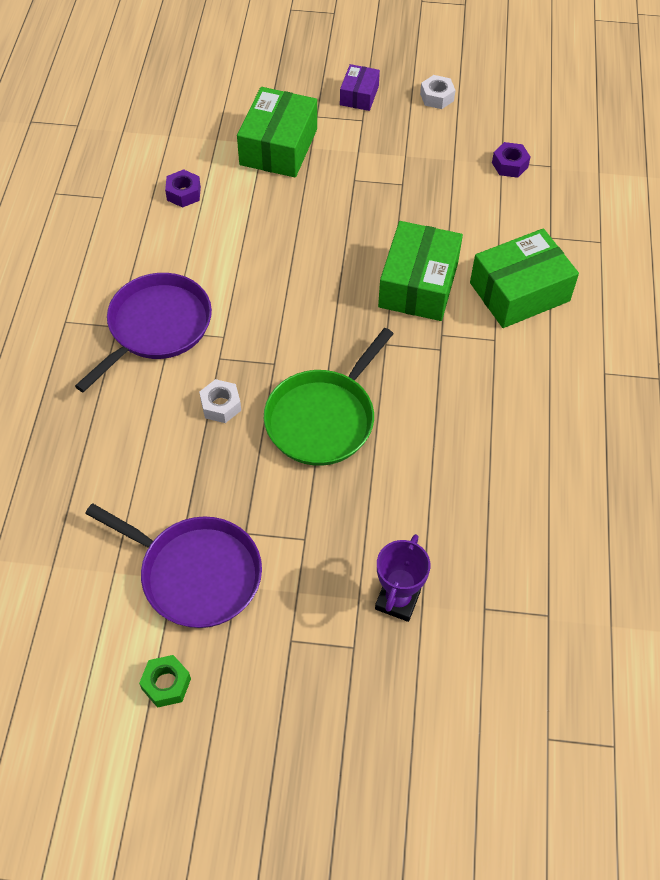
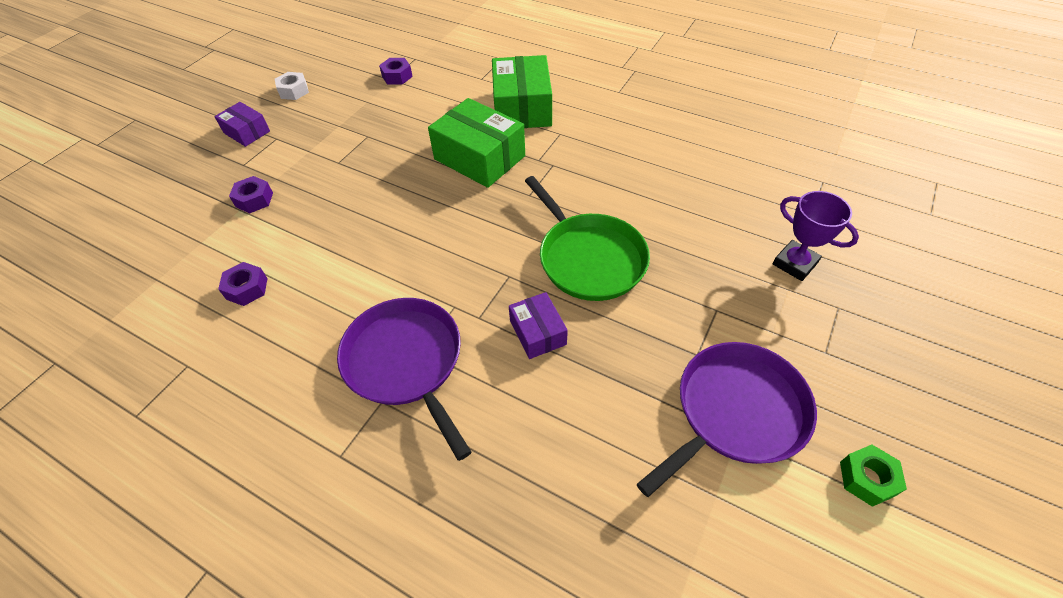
camera: 65 degrees left, 5 degrees down
white nut [199,379,241,423] -> purple box [509,292,568,359]
green box [237,87,317,178] -> purple nut [229,176,273,213]

